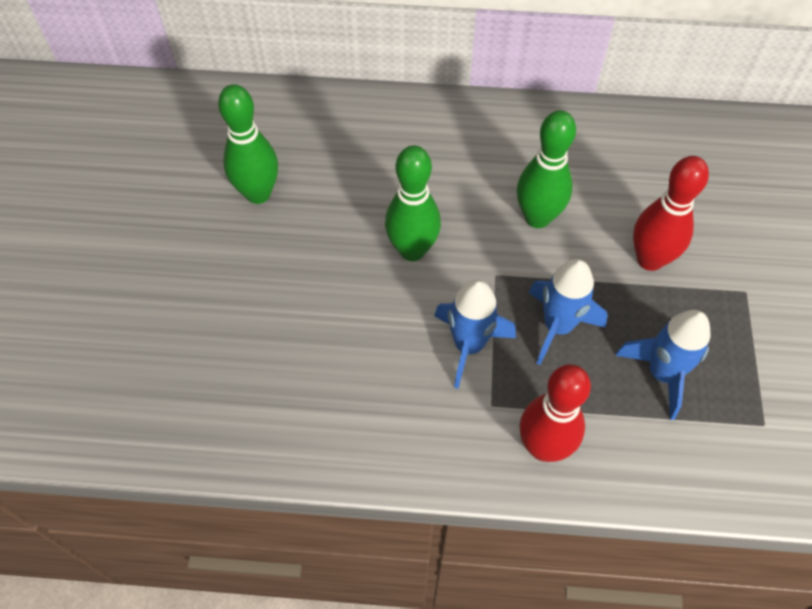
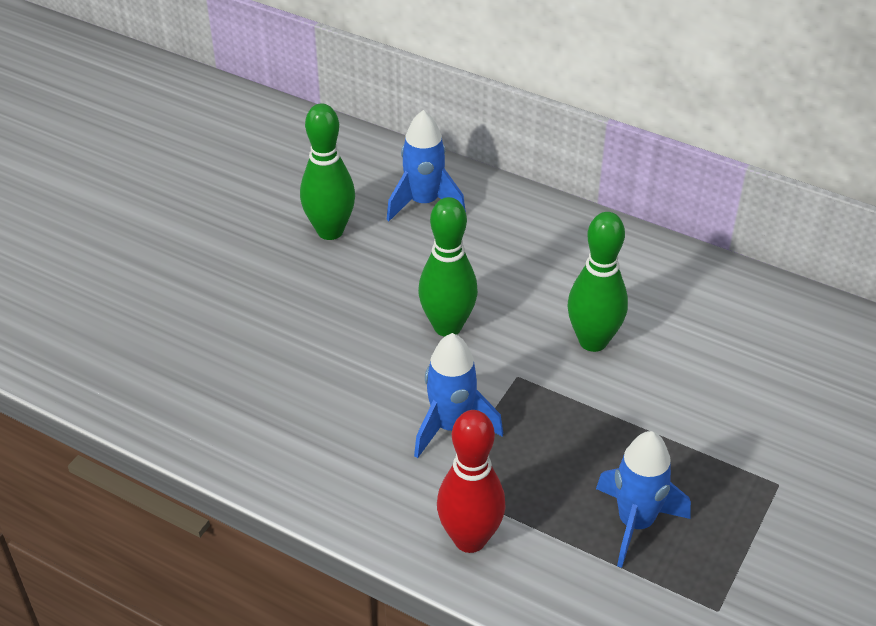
camera: 25 degrees right, 15 degrees down
blue rocket [529,259,607,365] -> blue rocket moved to [387,110,466,221]
red bowling pin [633,156,709,271] -> none

